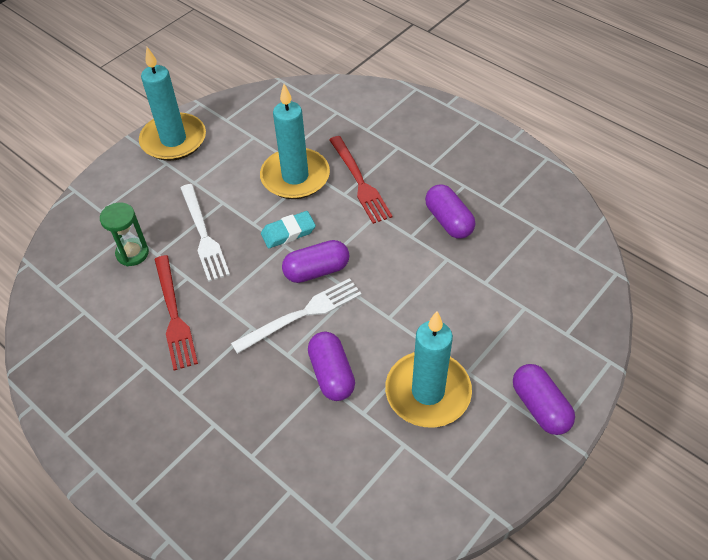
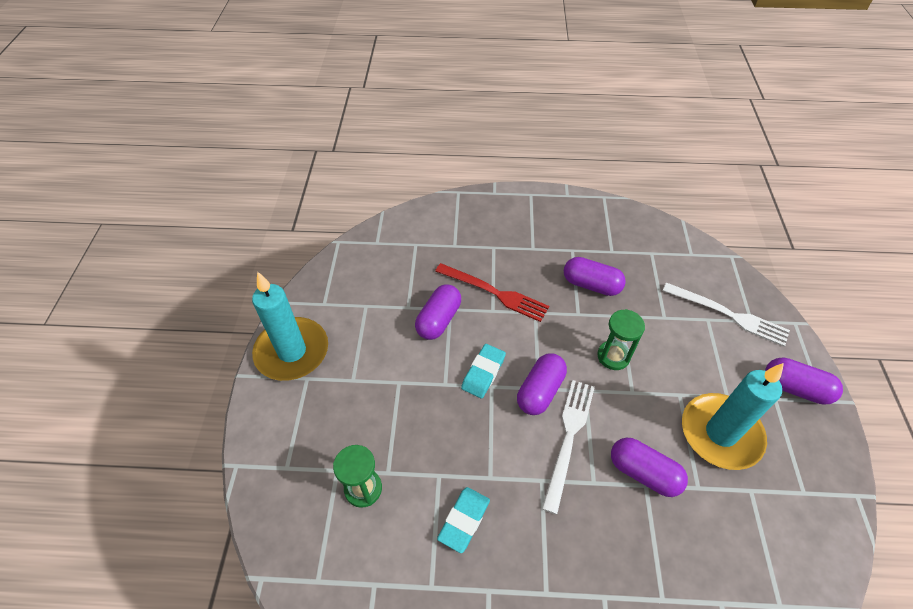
camera: 40 degrees left, 0 degrees up
red fork [154,255,198,370] -> turquoise eraser [437,487,490,553]
white fork [180,184,230,282] -> white fork moved to [662,282,790,347]
turquoise candle [260,84,330,199] -> purple capsule [415,285,461,340]
none -> green hourglass [597,309,645,370]

